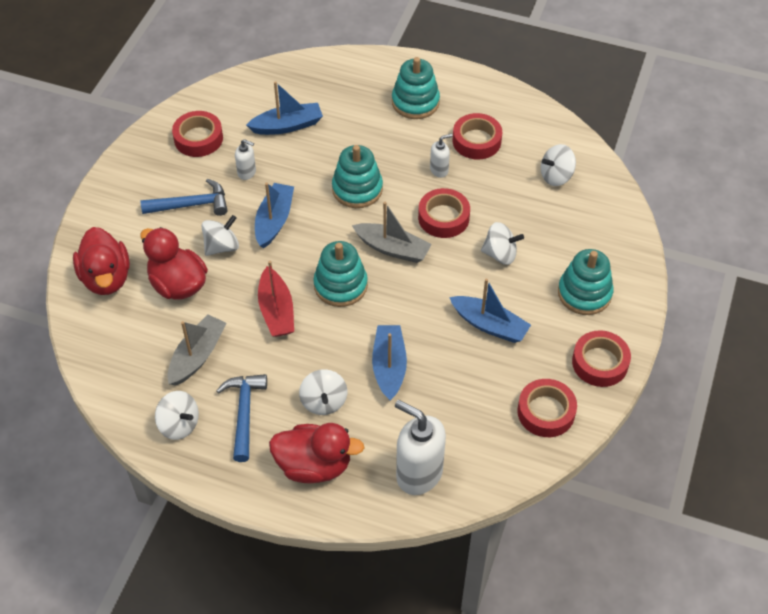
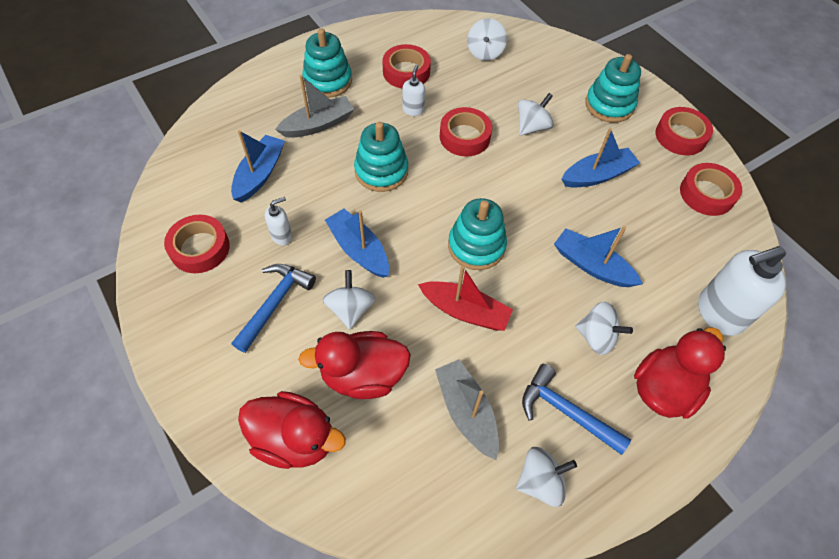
camera: 55 degrees left, 5 degrees up
grey boat [352,202,432,263] -> grey boat moved to [275,75,354,138]

